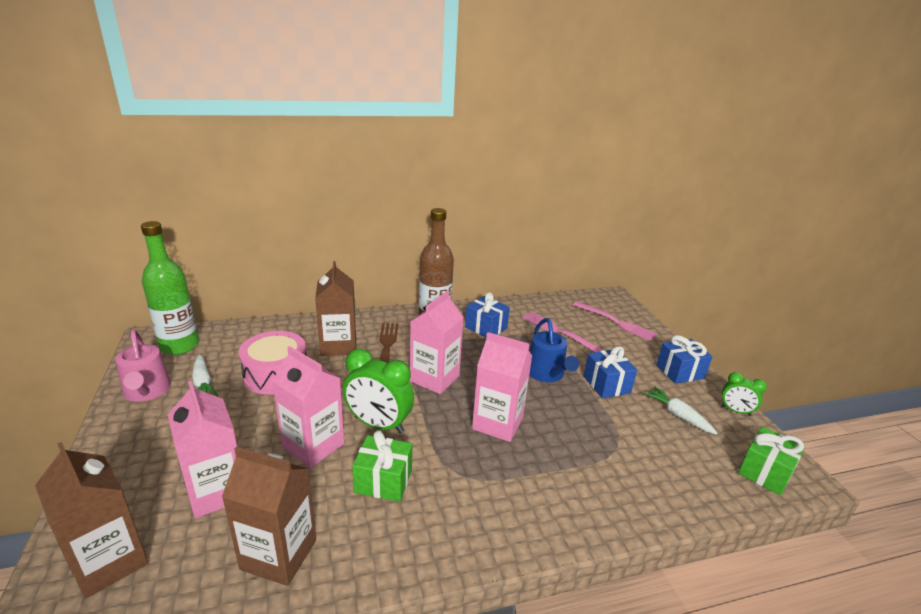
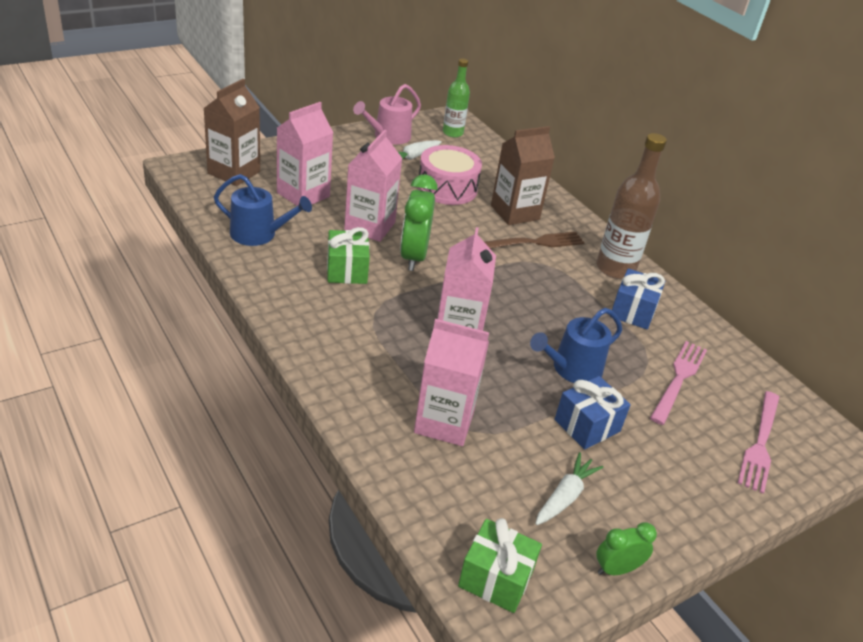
camera: 70 degrees right, 10 degrees up
green bottle [141,221,199,355] -> green bottle [443,58,470,137], size x0.63
brown carton [222,447,316,586] -> blue watering can [214,174,312,246]
pink carton [410,291,464,394] -> pink carton moved to [414,319,489,446]
blue gift [656,335,713,384] -> none
green clock [721,372,767,416] -> green clock turned 60 degrees clockwise [596,522,657,575]

